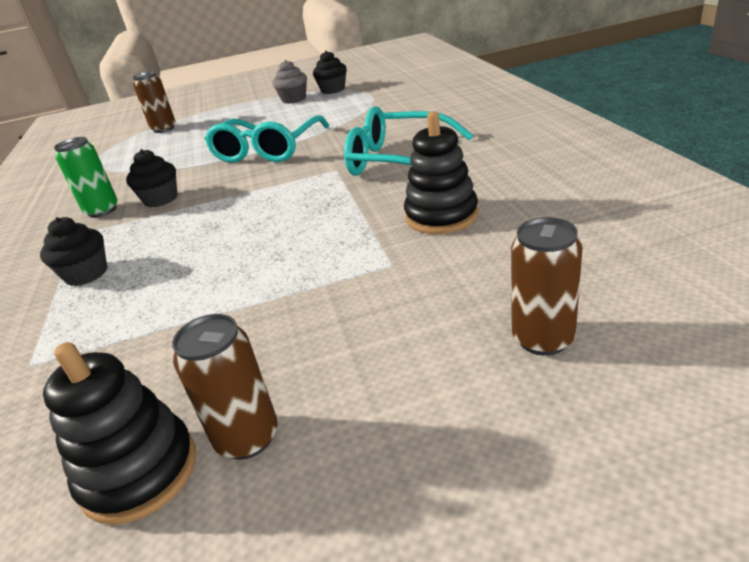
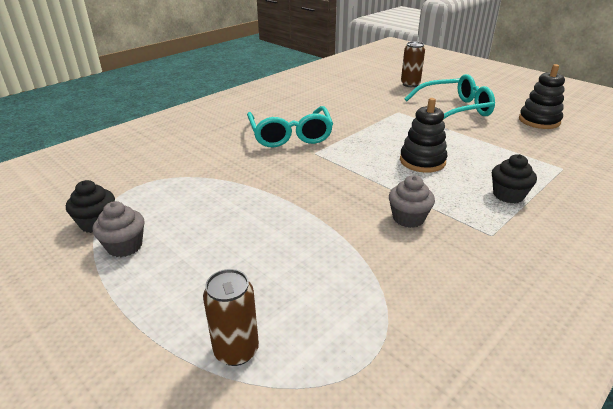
camera: 125 degrees left, 0 degrees up
green can [54,137,118,218] -> none
black cupcake [126,149,177,207] -> grey cupcake [389,175,435,228]
brown can [172,314,278,460] -> none
turquoise glasses [205,115,330,163] -> turquoise glasses moved to [404,74,495,119]
black stacking toy [404,111,478,234] -> black stacking toy moved to [400,98,448,172]

